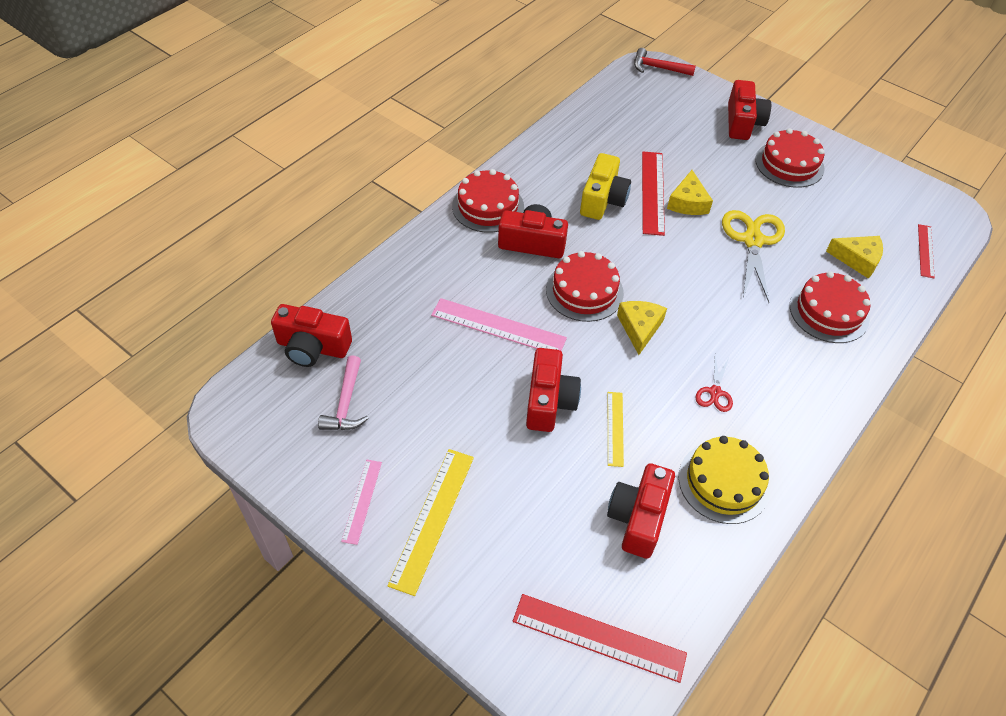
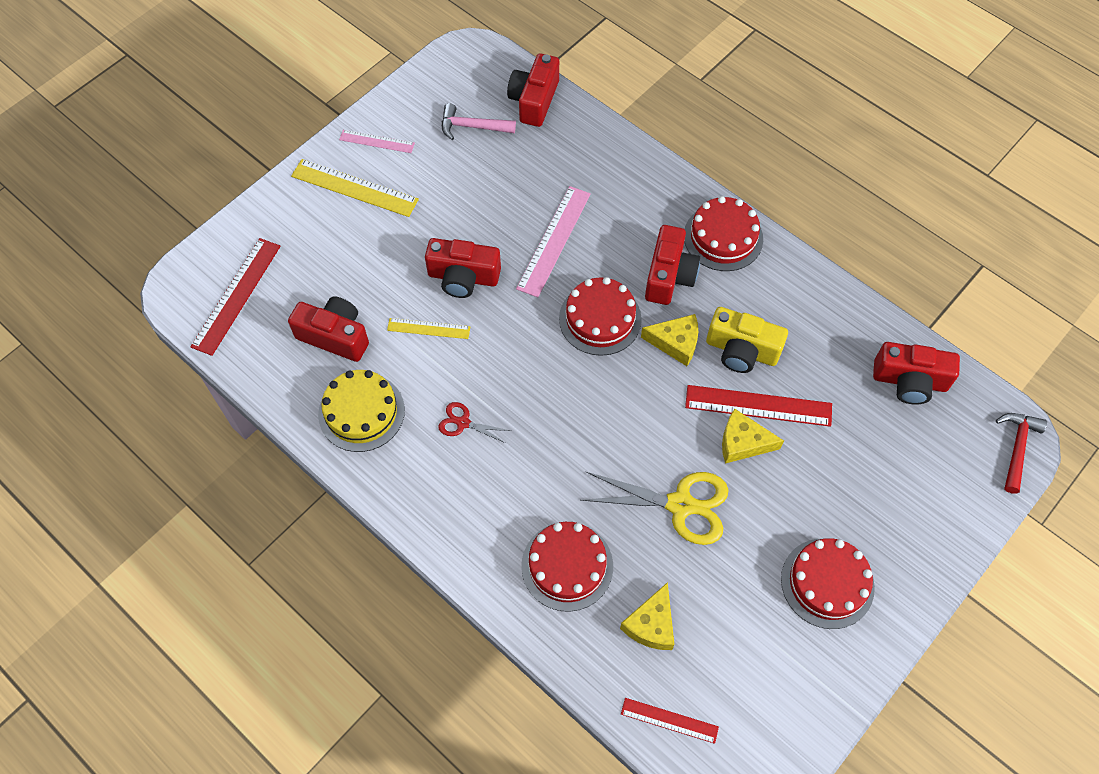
camera: 95 degrees right, 10 degrees up
yellow cheese [617,301,667,355] -> yellow cheese moved to [641,314,698,366]
red camera [728,80,771,140] -> red camera moved to [873,342,960,404]

